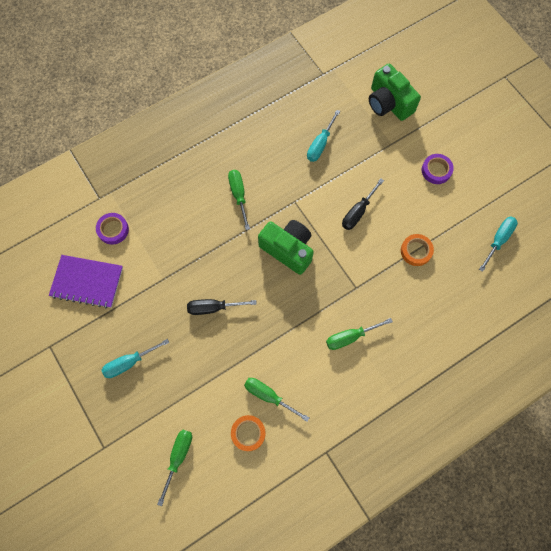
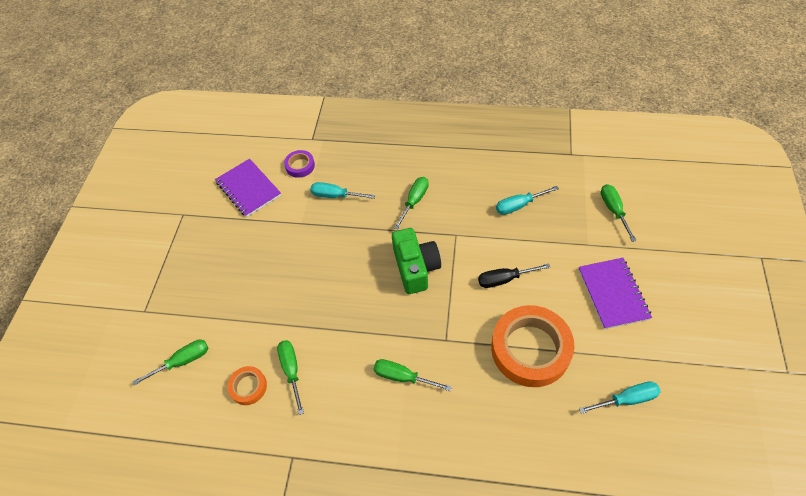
camera: 45 degrees right, 15 degrees down
turquoise screwdriver [102,339,169,378] -> turquoise screwdriver moved to [310,182,375,199]
black screwdriver [187,299,257,315] -> none
green camera [369,64,421,121] -> green screwdriver [601,184,637,242]
orange tape [401,234,434,266] -> orange tape [491,305,574,387], size x2.14
purple tape [422,154,454,184] -> purple notebook [578,258,652,329]

